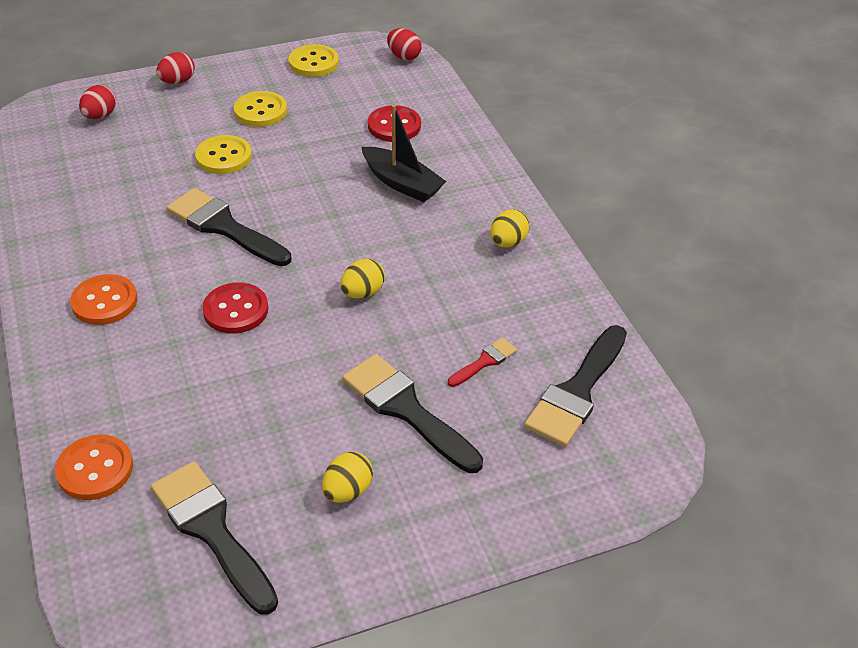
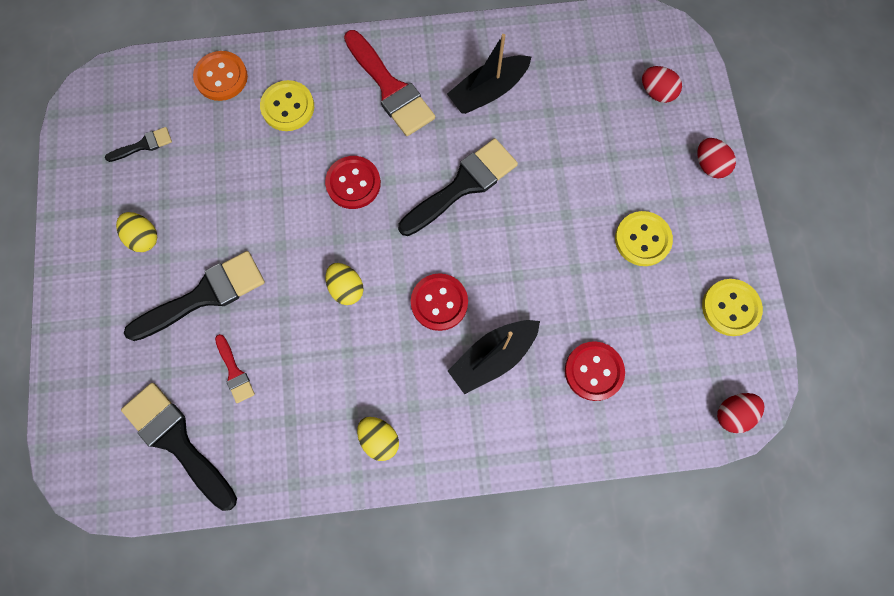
camera: 105 degrees right, 30 degrees up
orange button [70,274,138,325] -> red brush [344,30,435,136]
black brush [151,461,278,615] -> black brush [105,127,172,162], size x0.49
yellow button [195,135,252,174] -> yellow button moved to [260,80,314,131]
none -> red button [411,273,468,331]
none -> black boat [447,34,531,114]

